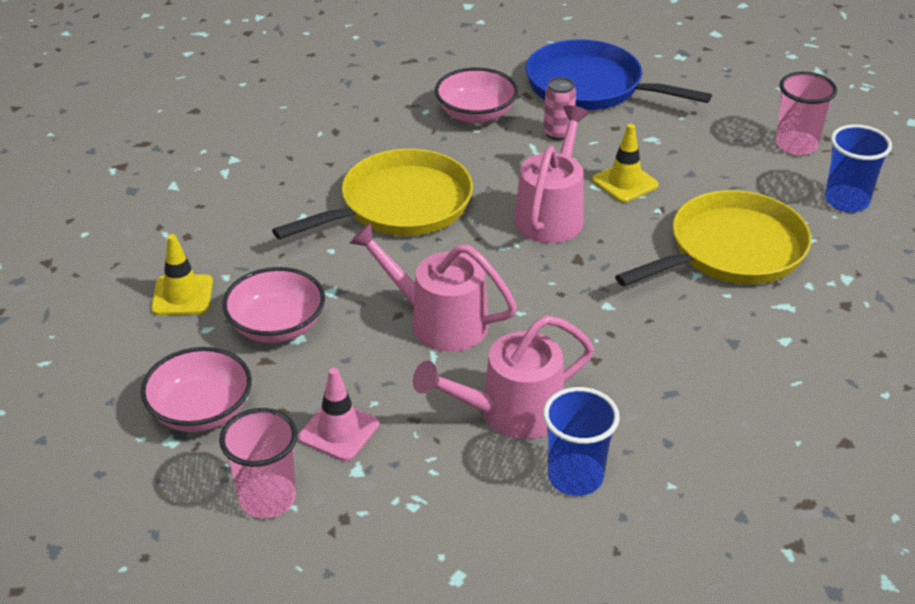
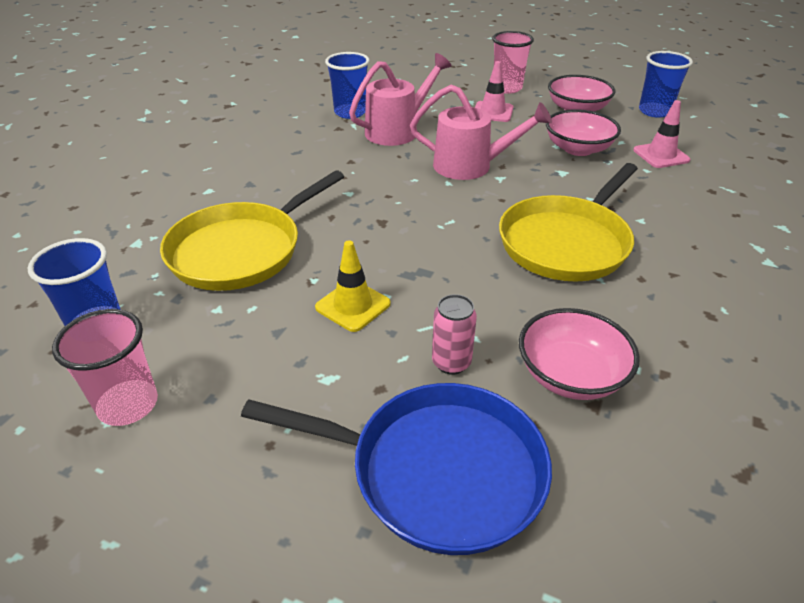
camera: 165 degrees right, 0 degrees up
yellow traffic cone [151,234,213,315] -> pink traffic cone [633,100,691,168]
pink watering can [514,105,589,243] -> none
none -> blue cup [639,51,693,118]

